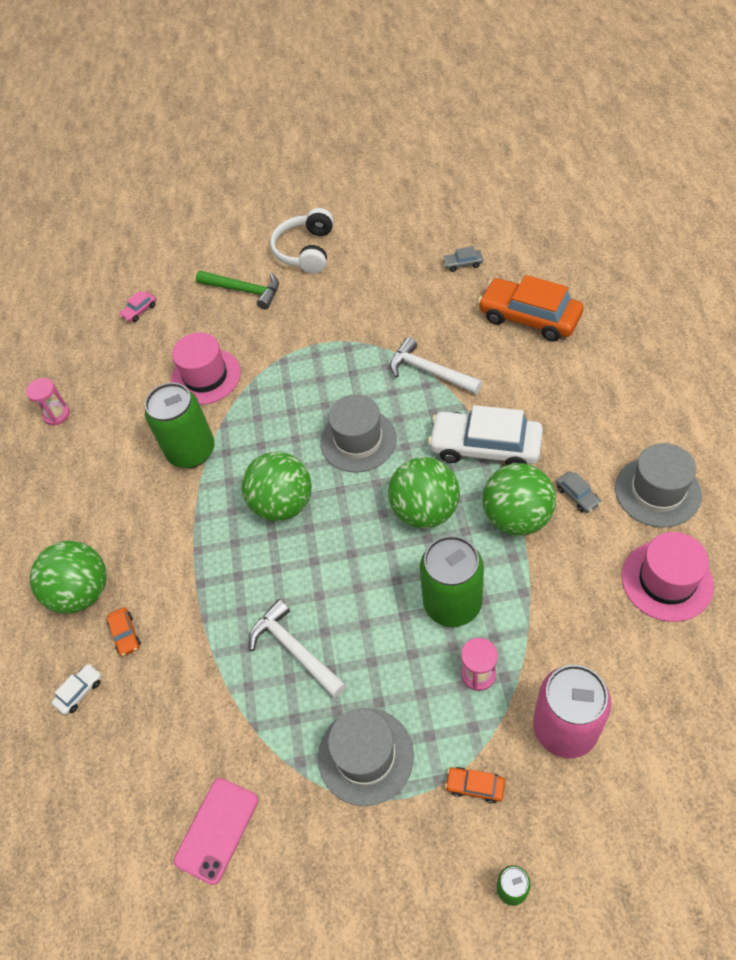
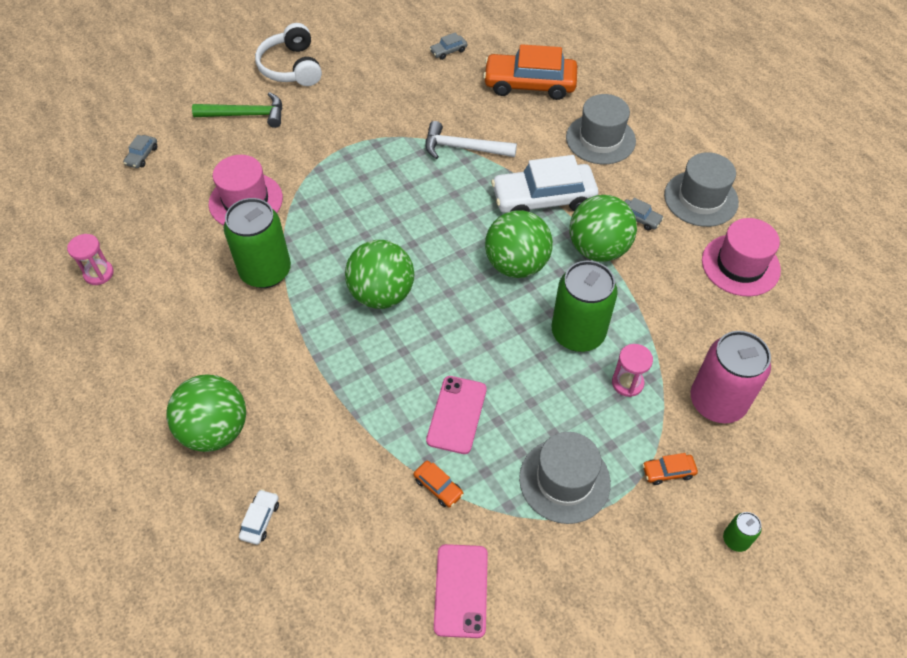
camera: 30 degrees left, 0 degrees up
orange car [107,607,141,656] -> orange car moved to [414,461,464,508]
pink car [119,291,156,322] -> grey car [123,135,157,168]
white hammer [249,599,346,698] -> pink phone [426,376,487,454]
grey hat [320,395,397,473] -> grey hat moved to [566,94,636,164]

